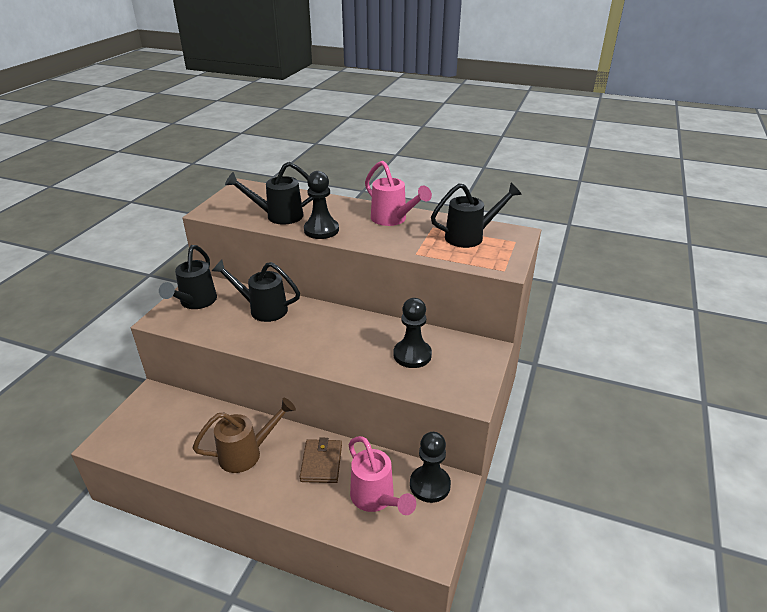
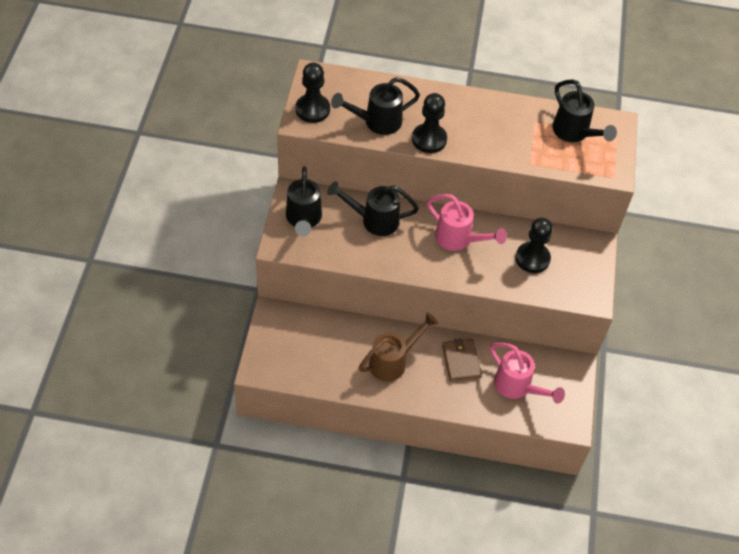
camera: 15 degrees left, 20 degrees up
pink watering can [365,161,432,226] -> pink watering can moved to [427,194,507,251]
black pawn [410,432,451,503] -> black pawn moved to [296,63,330,123]
black watering can [431,183,522,248] -> black watering can turned 90 degrees clockwise [552,79,617,142]

